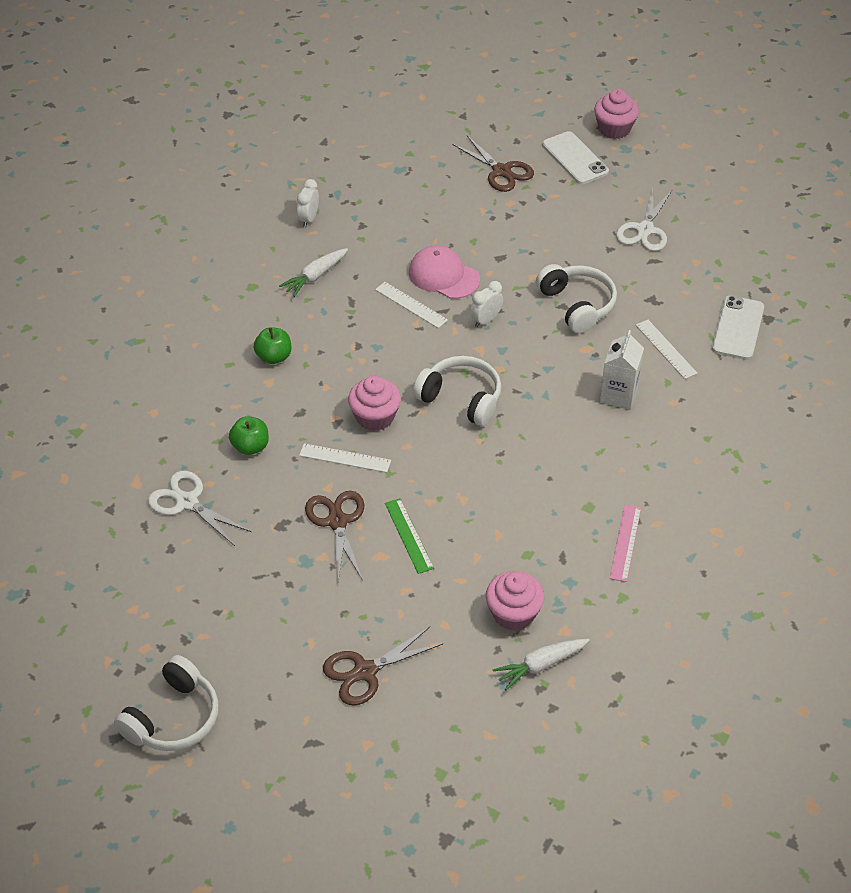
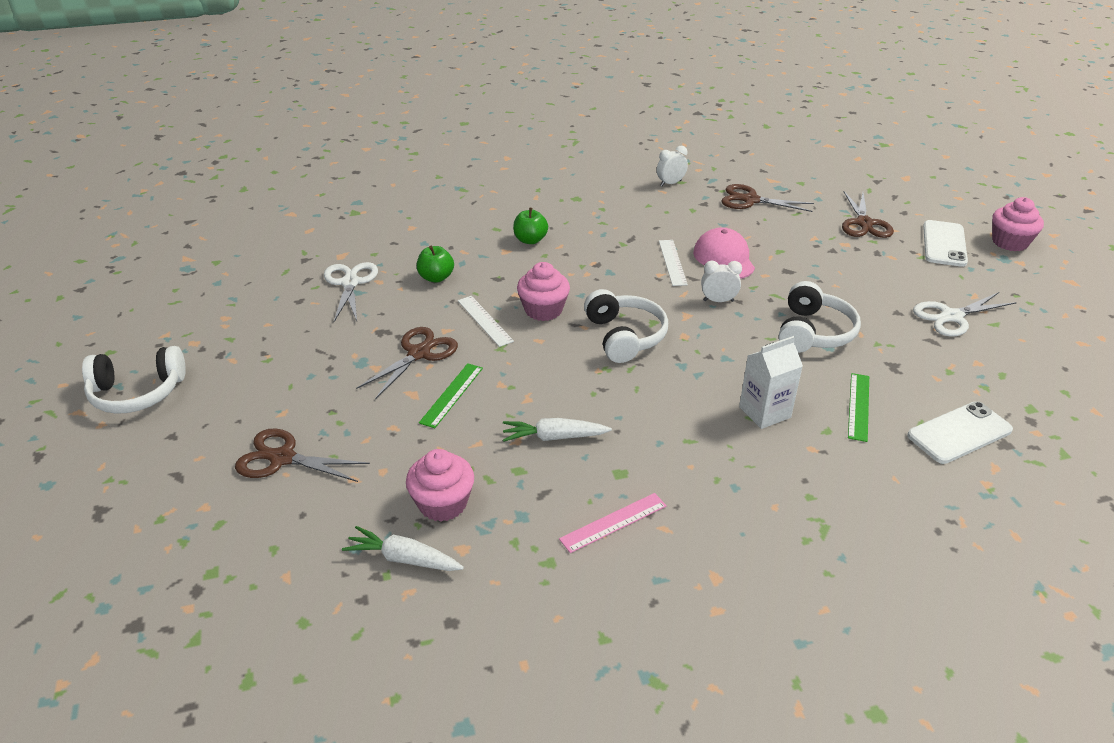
camera: 45 degrees right, 10 degrees down
white carrot [279,248,348,297] -> white carrot moved to [503,418,612,442]
white ruler [636,320,698,379] -> green ruler [848,373,869,442]
none -> brown scissors [721,184,814,212]

